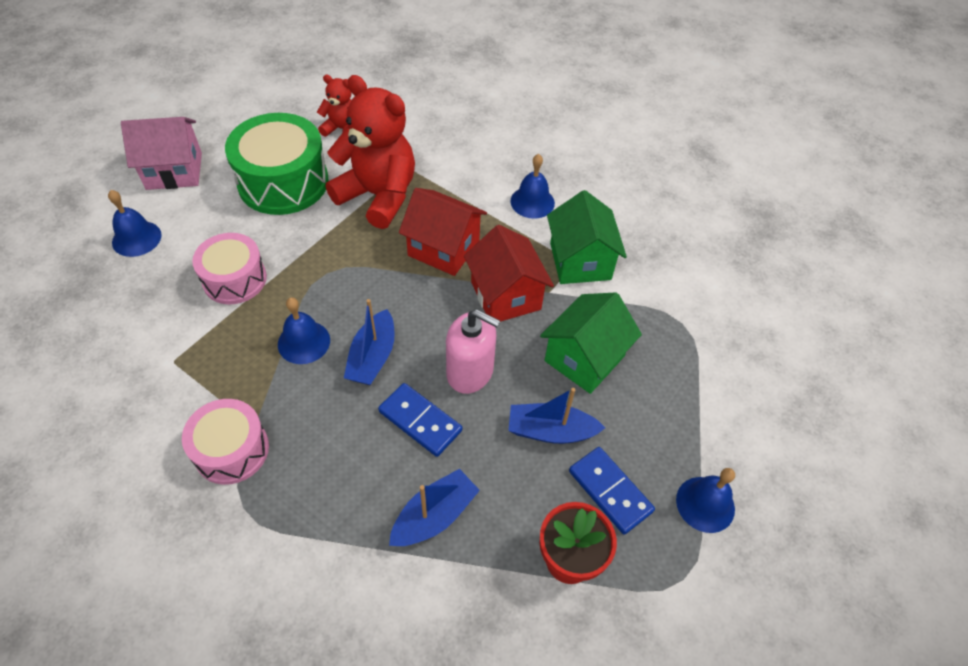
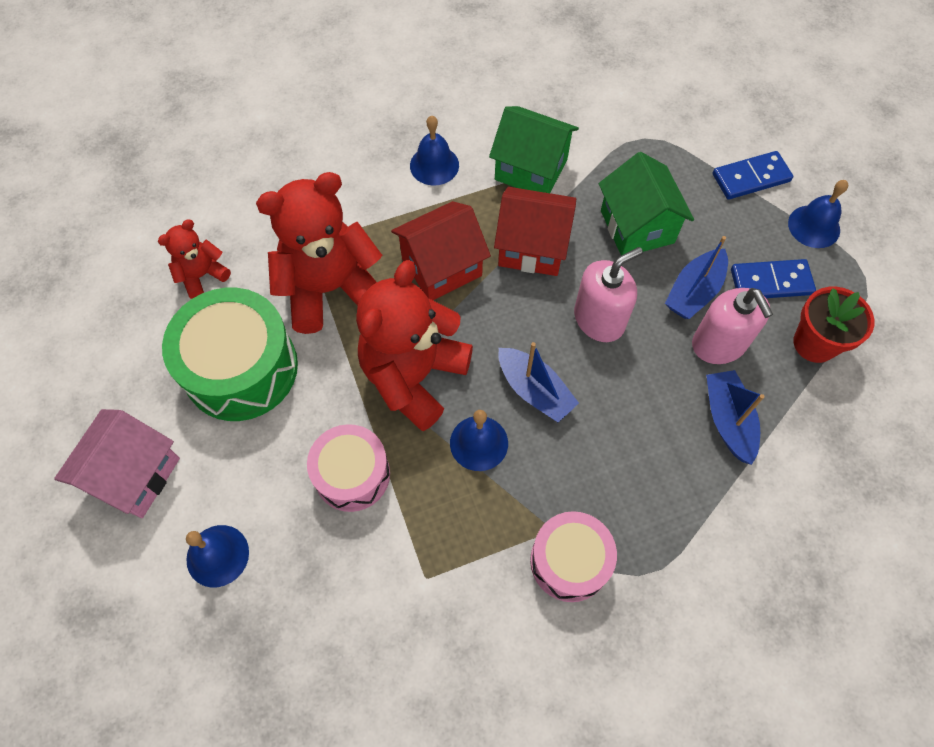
camera: 55 degrees left, 10 degrees up
blue domino [378,383,462,457] -> blue domino moved to [713,151,793,199]
none -> red teddy bear [356,260,473,431]
none -> pink soap dispenser [692,288,773,364]

